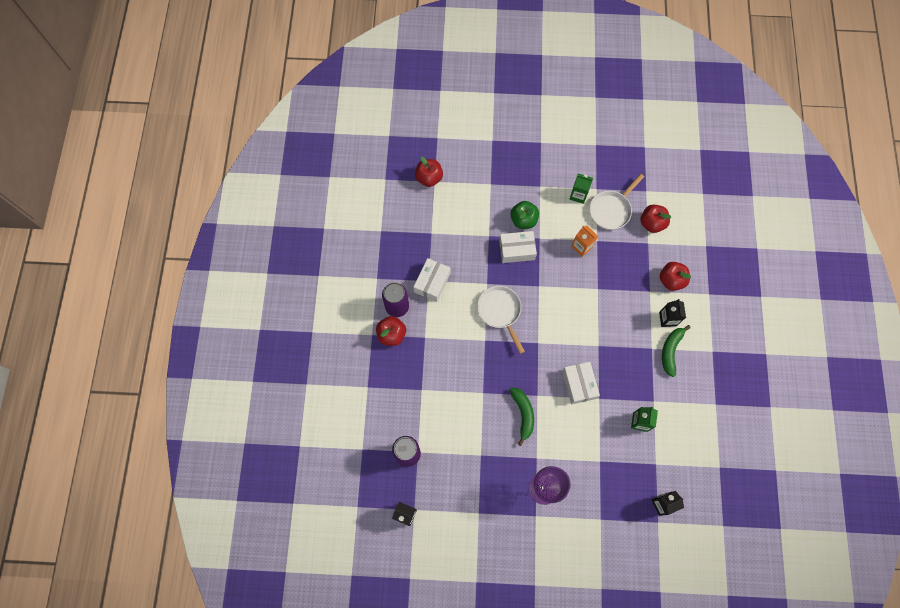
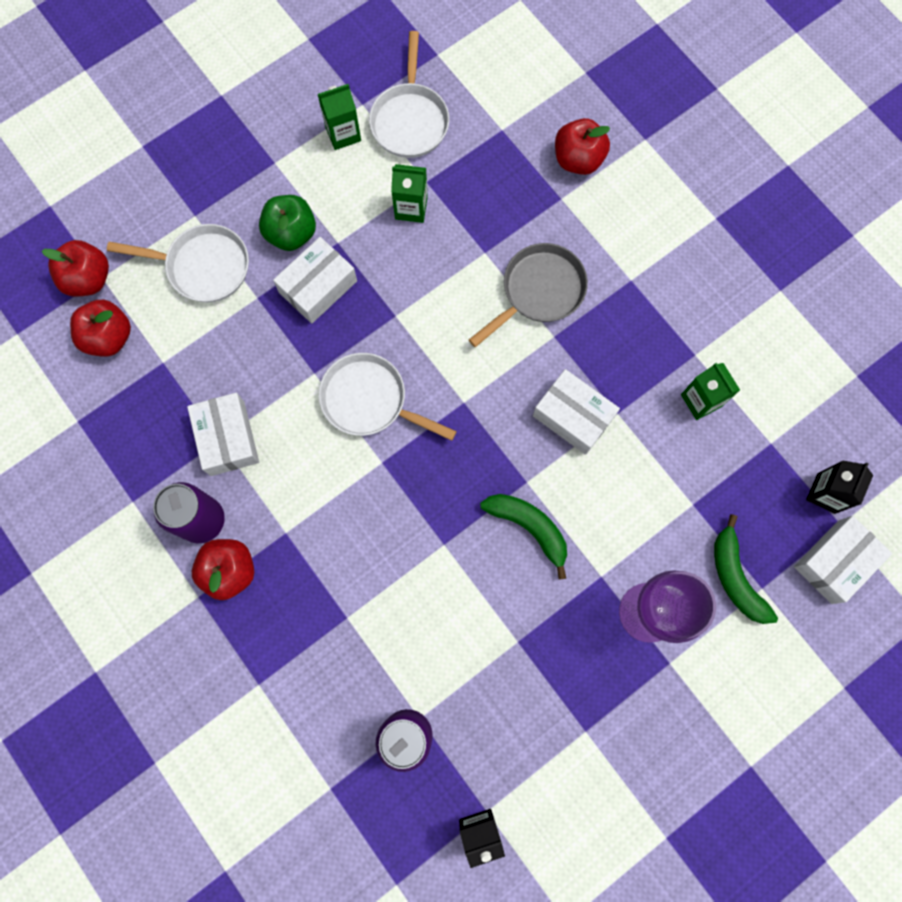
camera: 40 degrees left, 5 degrees up
orange carton [571,226,598,257] -> green carton [391,164,428,223]
red apple [641,205,671,233] -> red apple moved to [70,300,131,357]
black carton [659,299,686,327] -> none
green banana [662,325,691,377] -> green banana moved to [714,514,778,624]
none -> white pan [107,224,249,302]
none -> grey pan [469,243,588,347]
none -> white box [794,516,892,604]

